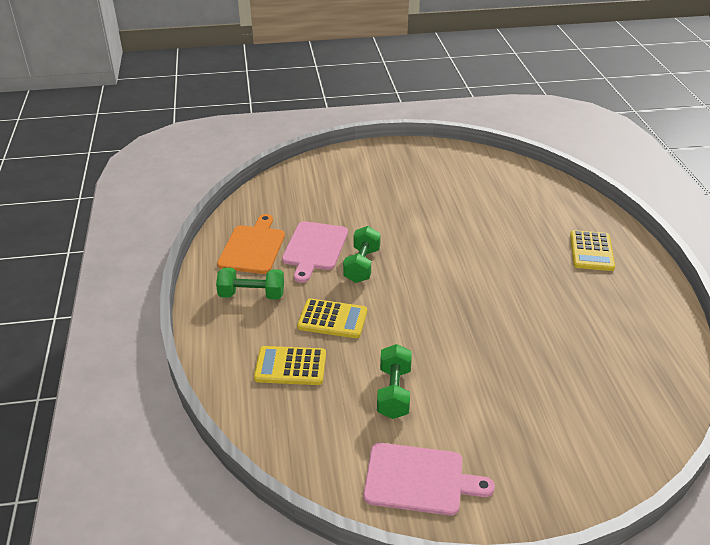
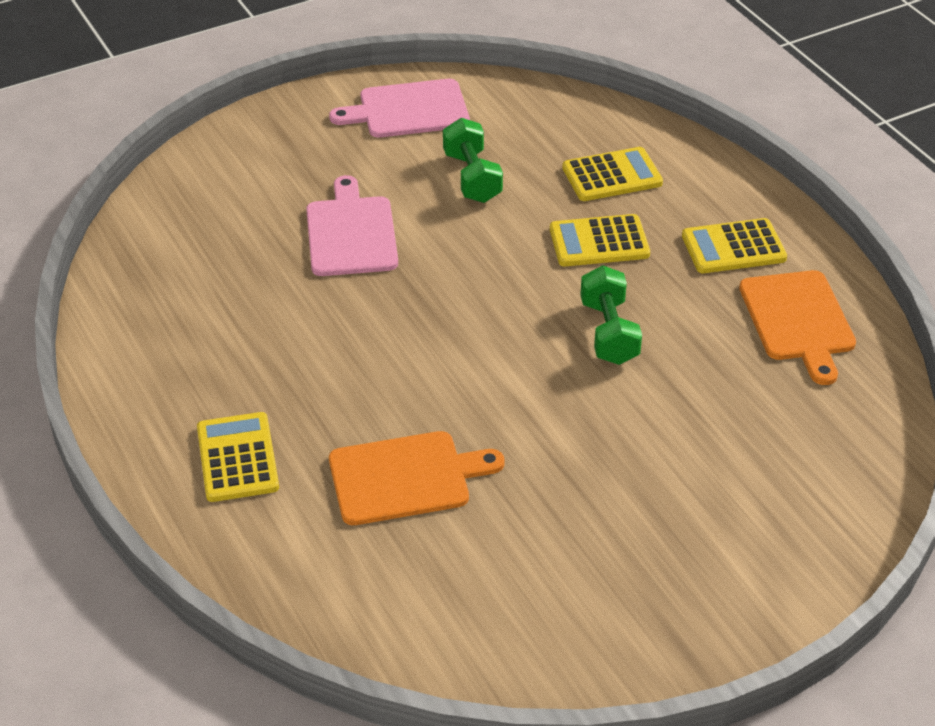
camera: 160 degrees right, 5 degrees up
green dumbbell [216,268,284,300] -> yellow calculator [682,218,787,273]
pink cutting board [282,221,348,283] -> pink cutting board moved to [306,175,398,276]
none -> orange cutting board [329,431,505,525]

